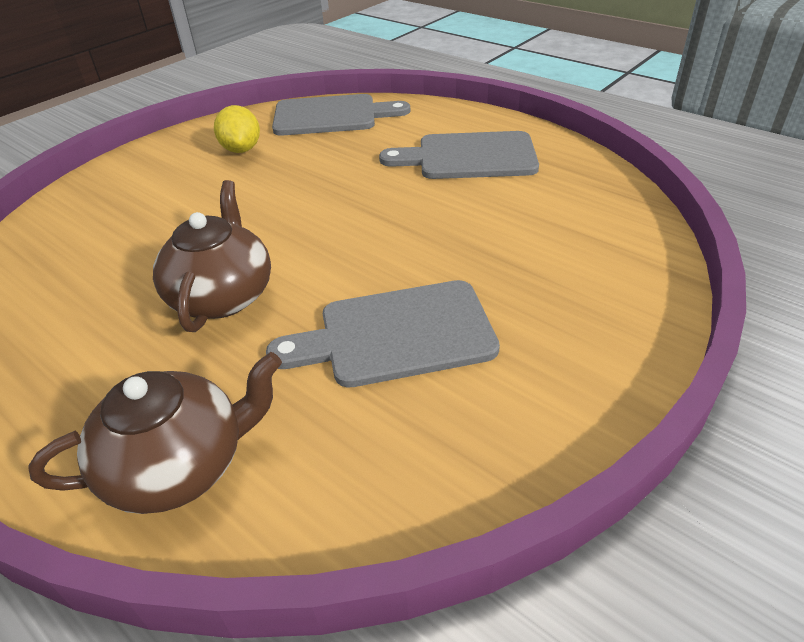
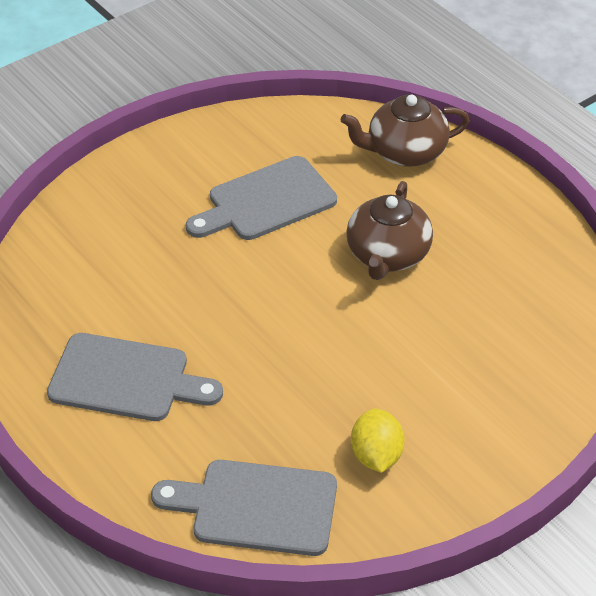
camera: 170 degrees left, 5 degrees up
grey cutting board [266,280,500,388] -> grey cutting board turned 150 degrees clockwise [186,156,337,240]

